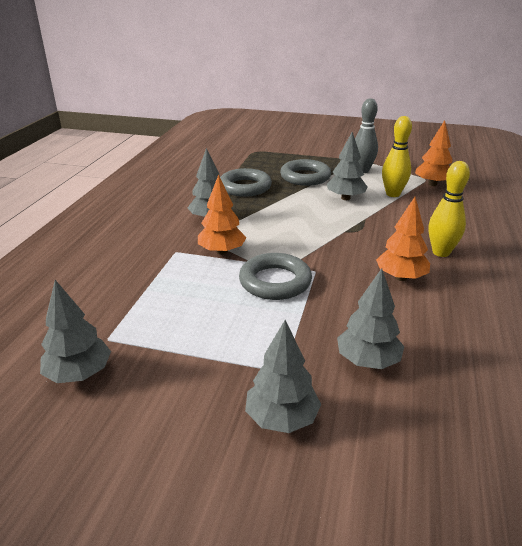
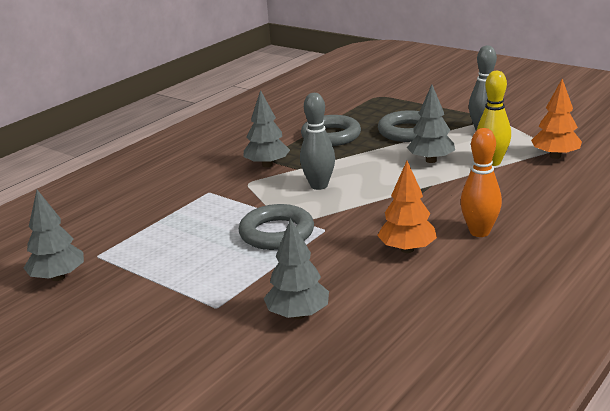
camera: 25 degrees right, 5 degrees down
orange tree [198,174,246,255] -> none
grey tree [245,320,321,433] -> none
yellow bowling pin [429,161,470,257] -> orange bowling pin [460,128,502,237]
none -> grey bowling pin [300,93,335,190]

